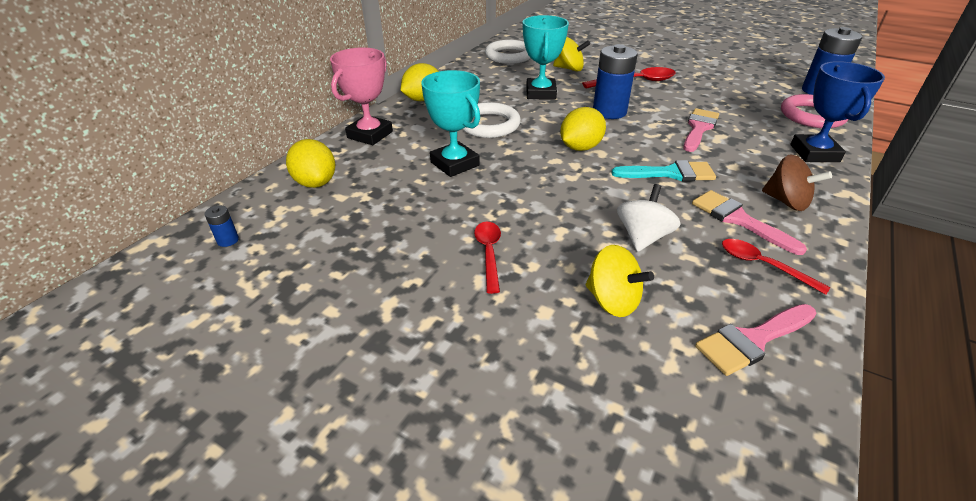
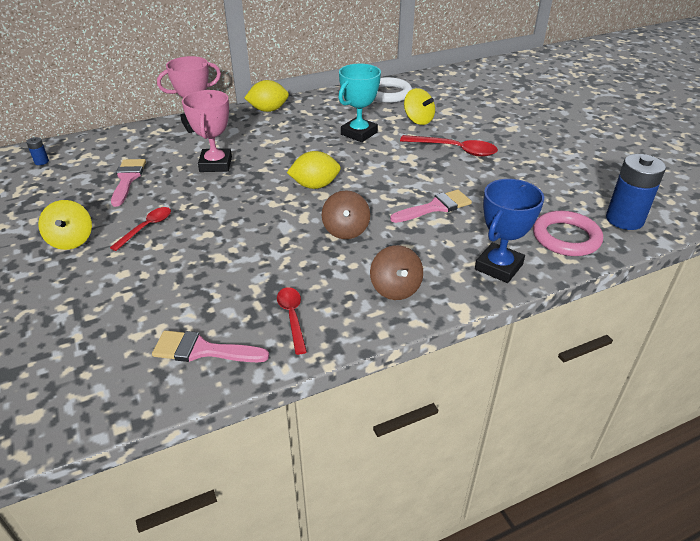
camera: 35 degrees right, 0 degrees up
yellow lemon [286,139,335,188] -> none
turquoise trophy [421,70,480,177] -> pink trophy [182,90,232,172]
white ring [462,102,521,138] -> none
yellow spinning top [586,245,654,317] -> yellow spinning top moved to [38,200,92,250]
blue battery [593,44,638,119] -> none
turquoise brush [611,160,716,181] -> brown spinning top [322,190,370,239]
white spinning top [617,184,681,252] -> none
pink brush [692,190,807,255] -> pink brush moved to [111,159,146,207]

